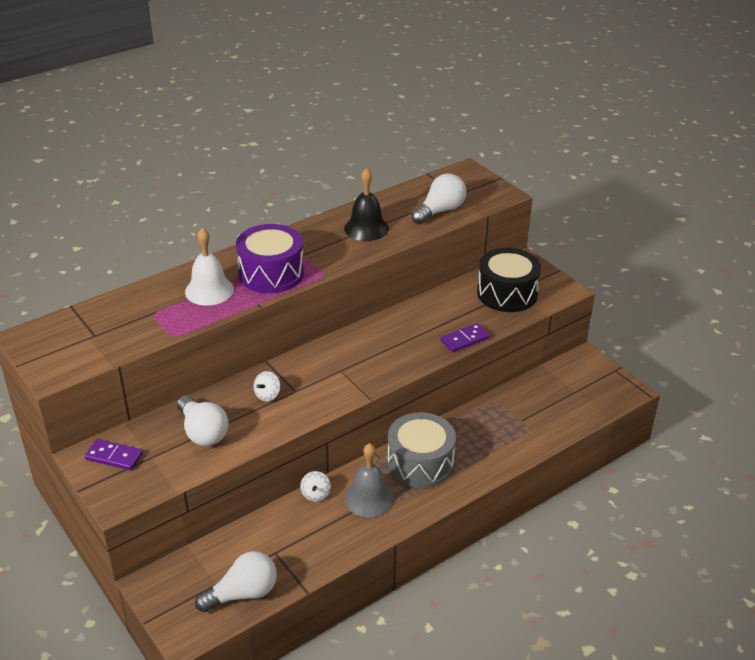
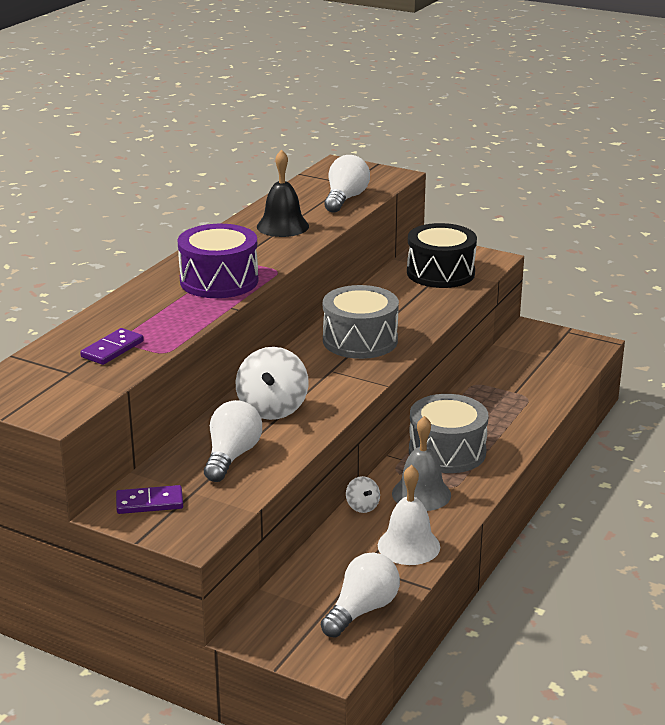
camera: 25 degrees left, 10 degrees down
white light bulb [177,395,229,446] -> white light bulb turned 105 degrees counterclockwise [204,400,262,482]
white bell [185,228,234,306] -> white bell moved to [378,465,440,565]
white spinning top [253,371,280,401] -> white spinning top [236,347,309,420], size x2.01
purple domino [440,323,490,352] -> purple domino moved to [80,328,144,365]
none -> grey drum [323,285,399,359]

